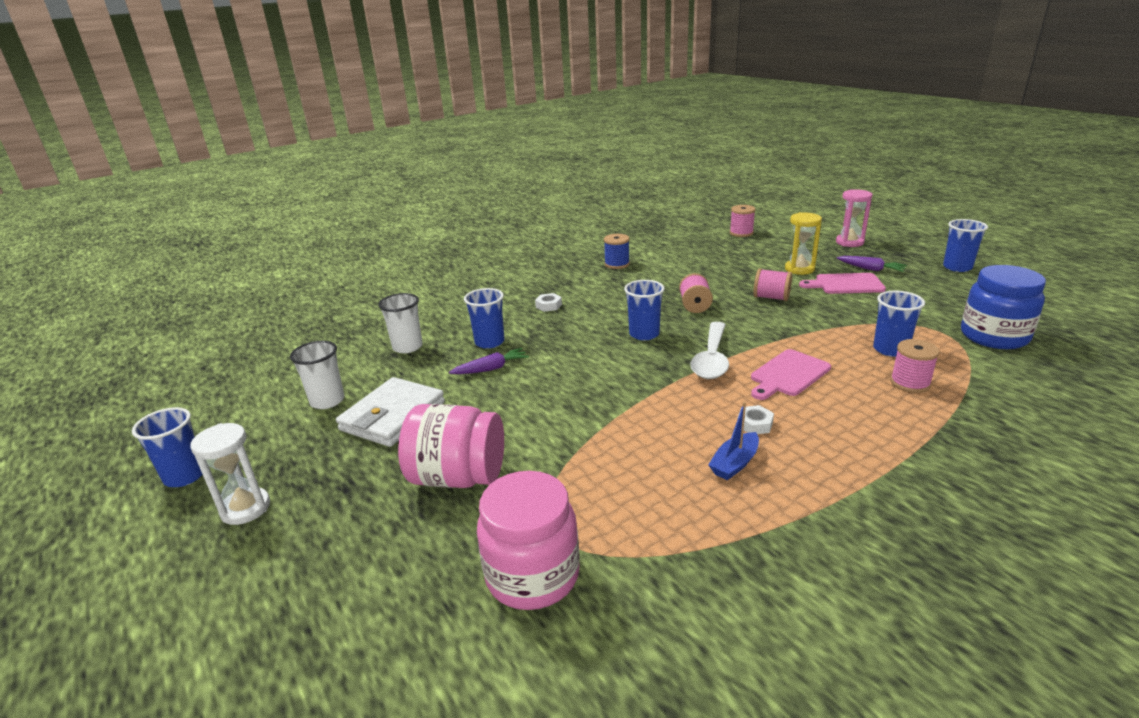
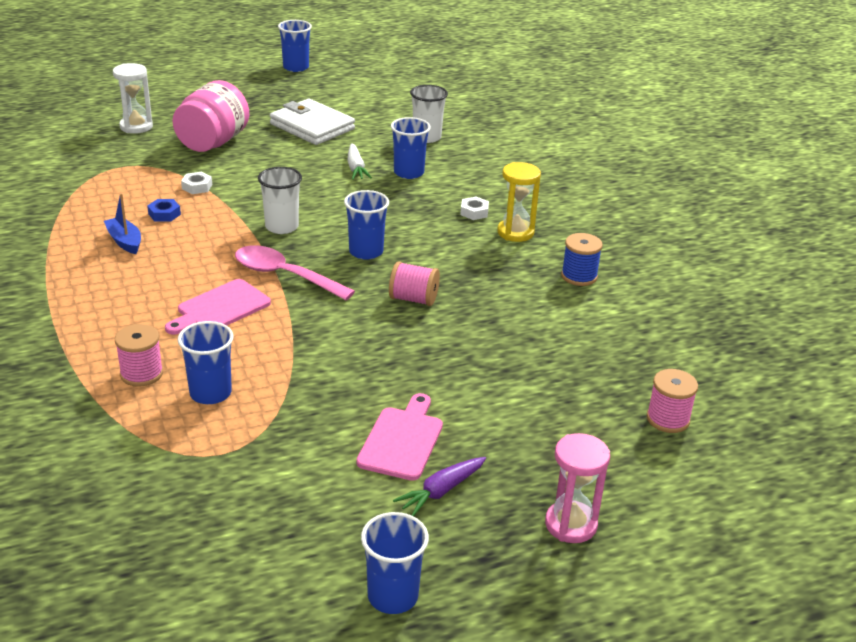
camera: 100 degrees right, 5 degrees up
white hourglass [191,423,270,525] -> white hourglass moved to [113,63,153,134]
white cup [290,341,344,409] -> white cup moved to [258,167,302,234]
purple carrot [449,348,529,374] -> white carrot [347,143,372,180]
pink jar [477,471,580,610] -> none
white spoon [691,322,729,379] -> pink spoon [235,245,355,300]
white nut [737,405,774,434] -> white nut moved to [181,172,212,194]
pink cutting board [751,349,831,400] -> pink cutting board turned 105 degrees counterclockwise [165,279,271,335]
pink spool [754,268,792,301] -> none
yellow hourglass [785,212,822,275] -> yellow hourglass moved to [497,162,541,242]
blue jar [961,265,1046,349] -> none
none -> blue nut [147,199,181,222]

